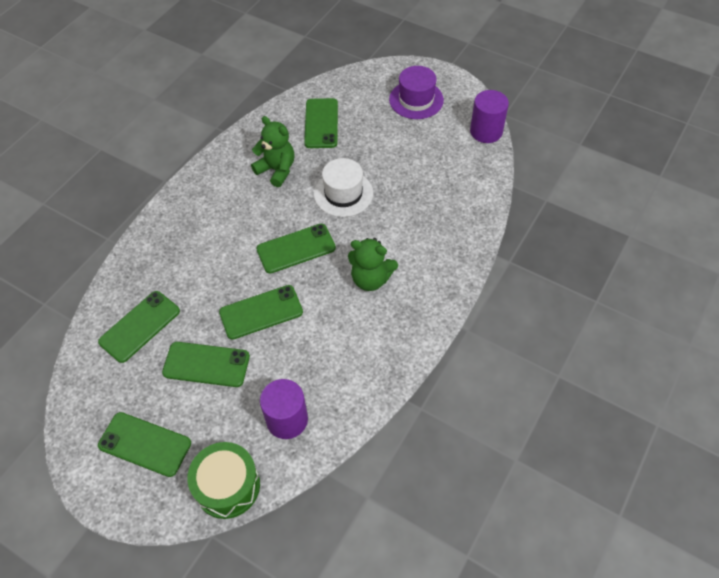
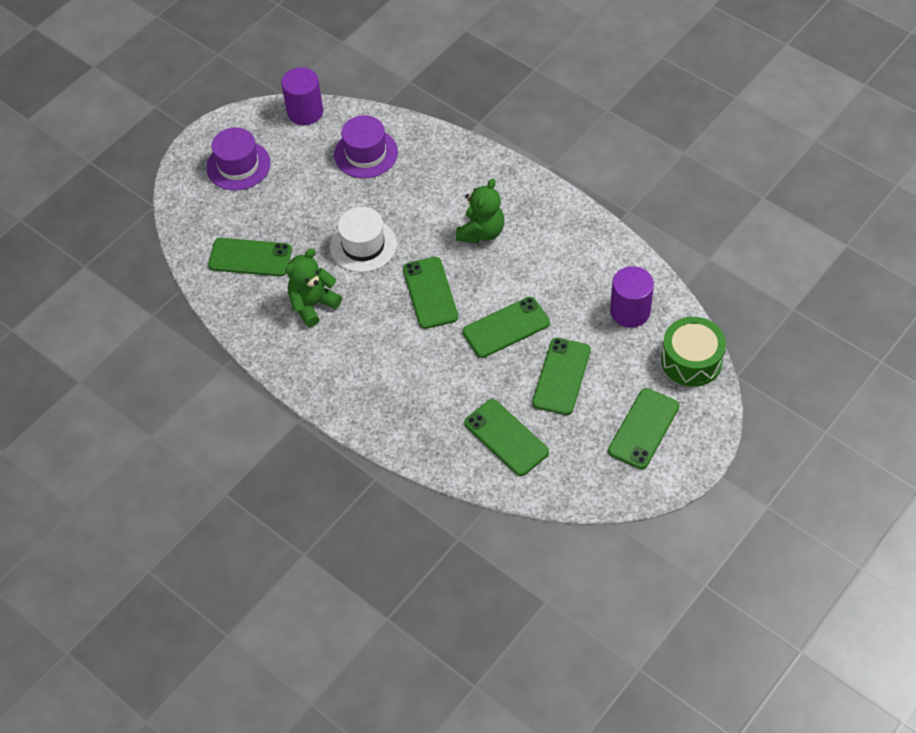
camera: 80 degrees left, 0 degrees up
green phone [219,285,303,340] -> green phone turned 75 degrees clockwise [463,297,550,358]
none -> purple hat [334,115,398,178]

